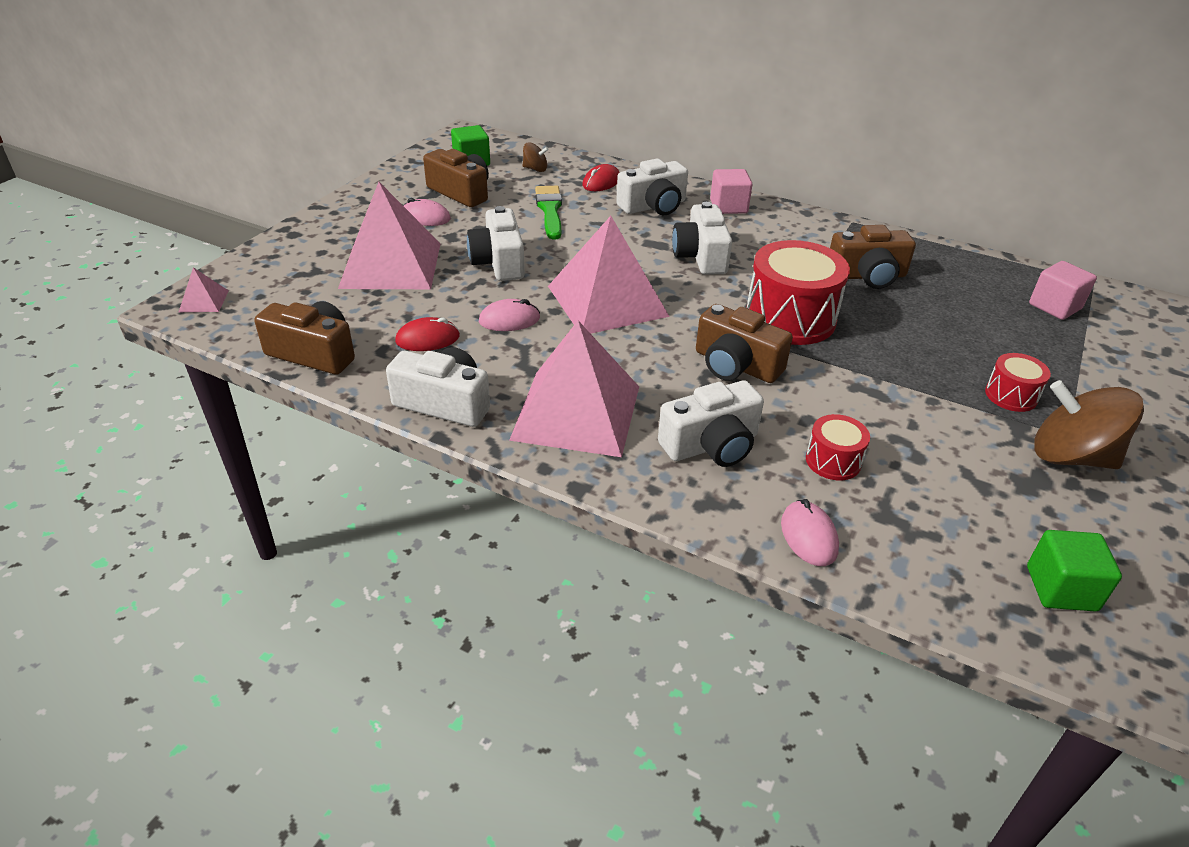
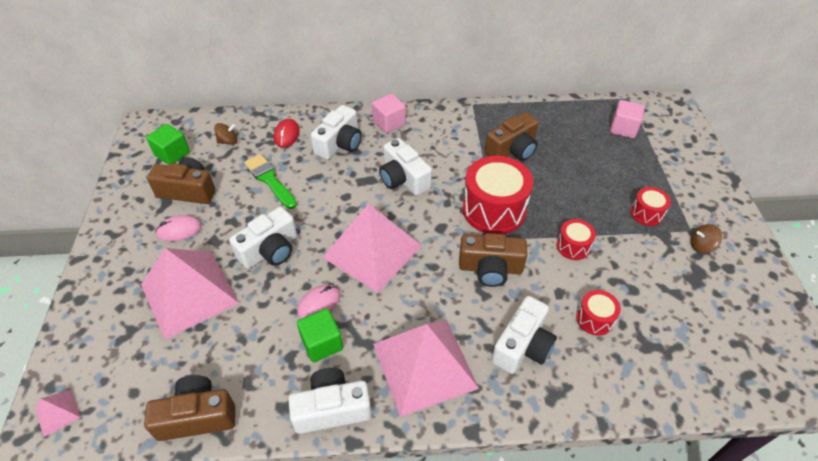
camera: 30 degrees left, 10 degrees up
red mouse [395,317,460,351] -> none
white camera [467,206,525,281] -> white camera turned 90 degrees counterclockwise [229,207,297,269]
pink mouse [781,499,839,566] -> none
green cube [1027,530,1122,612] -> green cube moved to [297,308,343,362]
brown spinning top [1034,380,1144,469] -> brown spinning top [691,224,722,253], size x0.48
none -> red drum [556,219,596,260]

